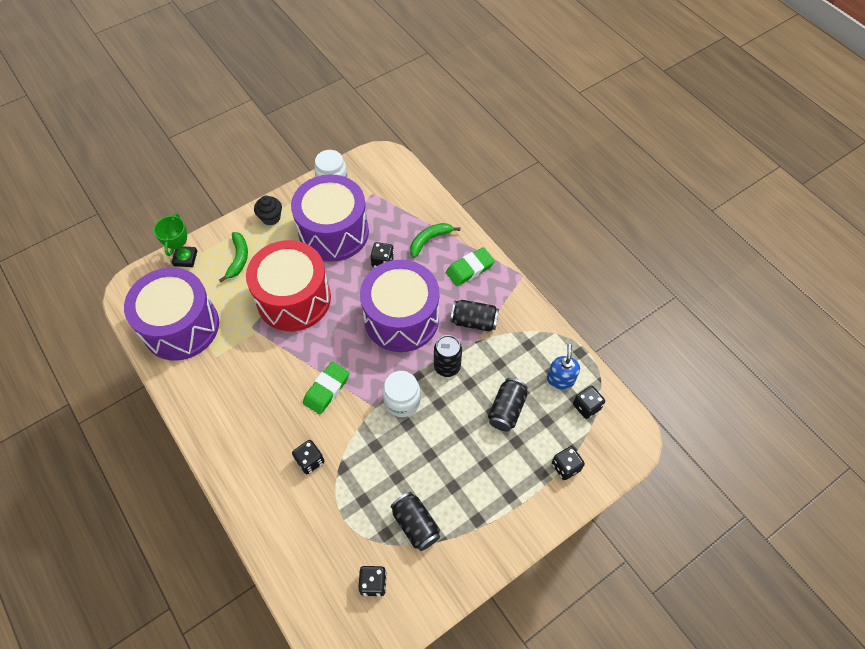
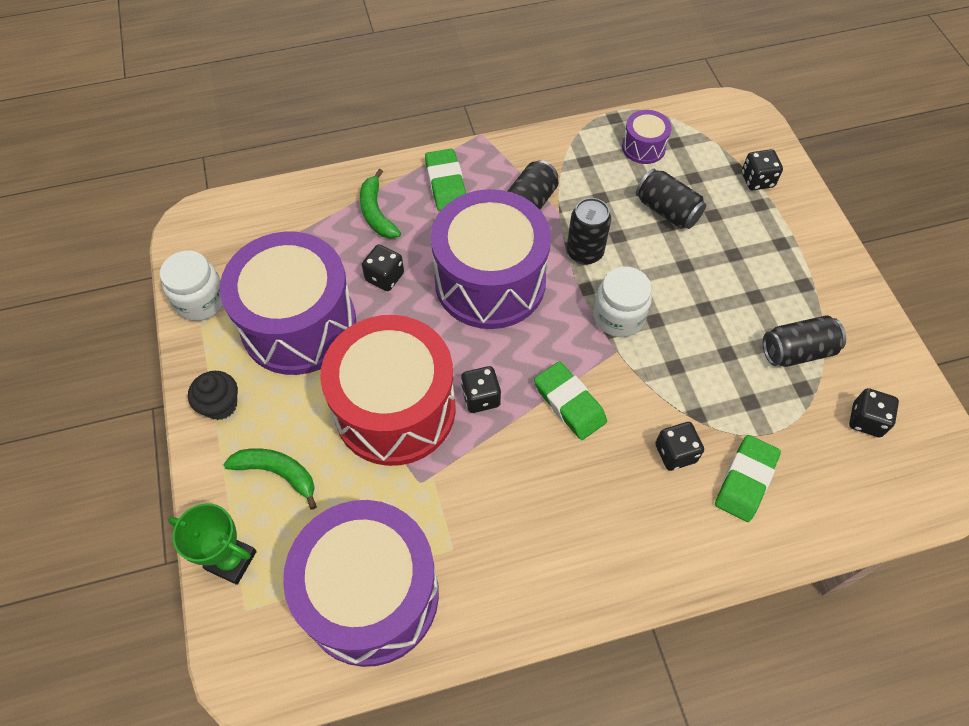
camera: 70 degrees left, 0 degrees up
blue soap dispenser [547,344,580,390] -> purple drum [622,110,672,164]
black dice [573,386,605,419] -> black dice moved to [461,366,501,413]
none -> green eraser [715,435,781,522]

